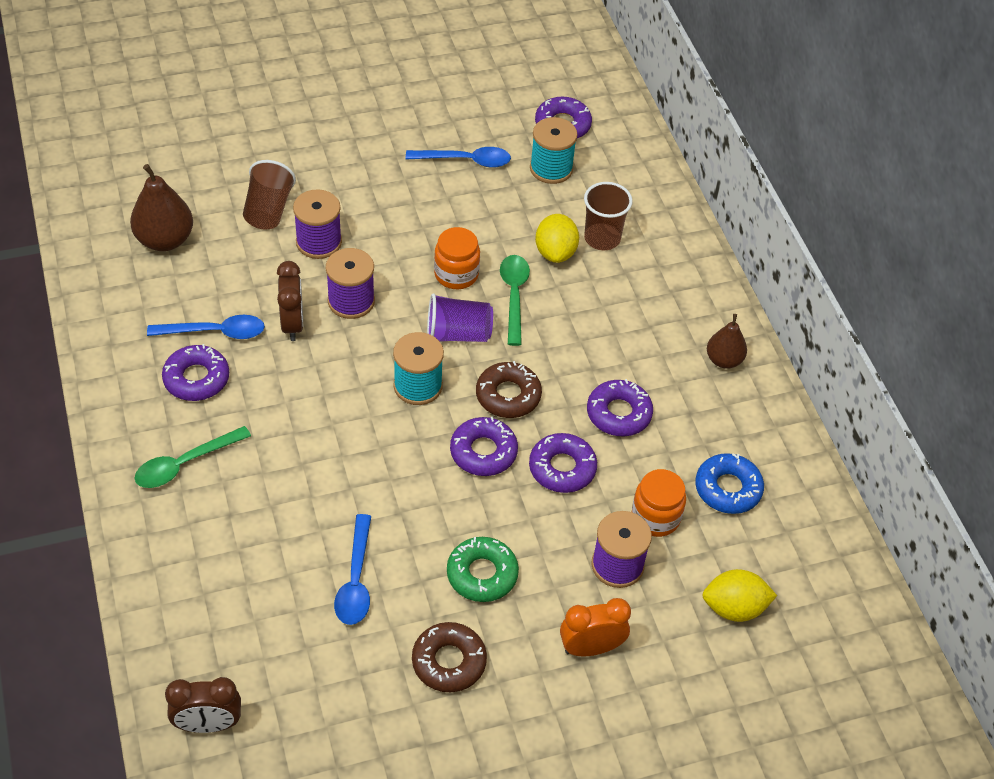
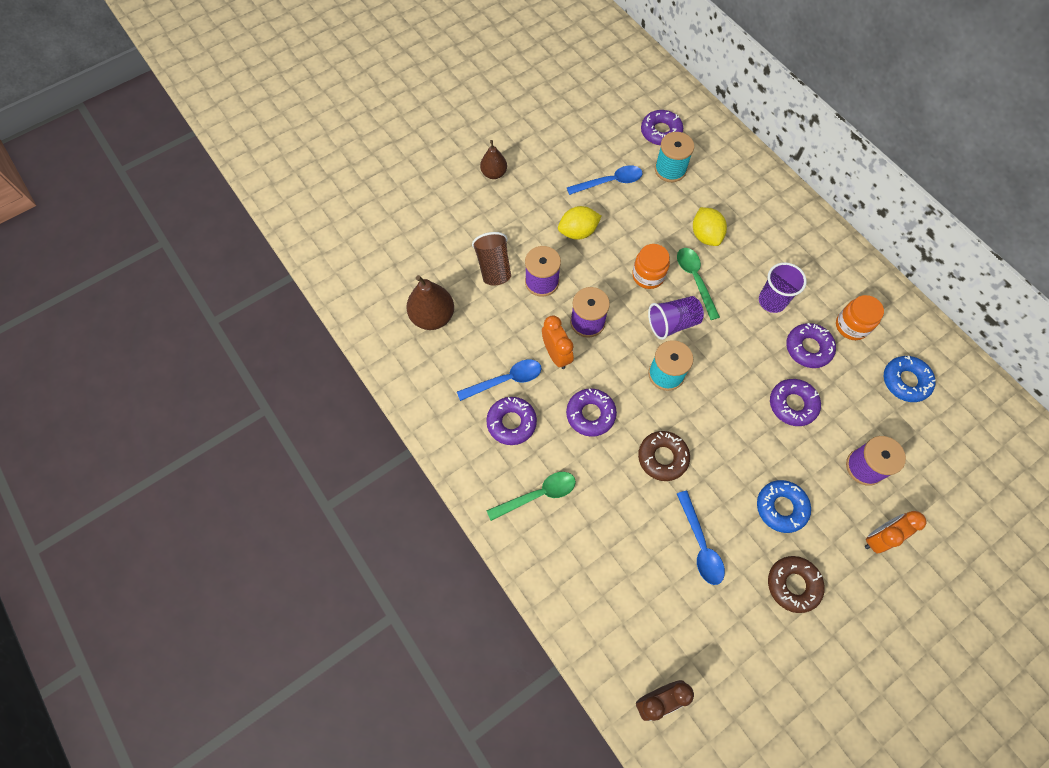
camera: 15 degrees left, 15 degrees up
green spoon [134,426,251,488] -> green spoon turned 150 degrees counterclockwise [486,472,576,521]
brown clock [277,261,303,341] -> orange clock [542,316,574,369]
green donut [447,537,519,602] -> blue donut [757,480,811,533]
purple donut [450,417,518,476] -> purple donut moved to [566,389,617,437]
brown donut [476,361,542,418] -> brown donut moved to [638,431,690,481]
brown cup [584,182,633,250] -> none
orange jar [632,469,686,537] -> orange jar moved to [836,295,884,340]
yellow lemon [702,569,777,622] -> yellow lemon moved to [558,206,602,240]
brown pear [707,314,747,369] -> brown pear moved to [480,140,507,179]
none -> purple cup [759,262,807,313]

